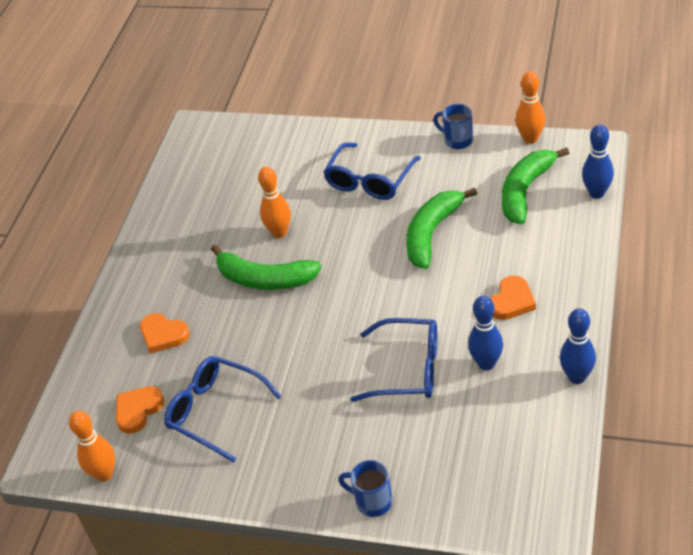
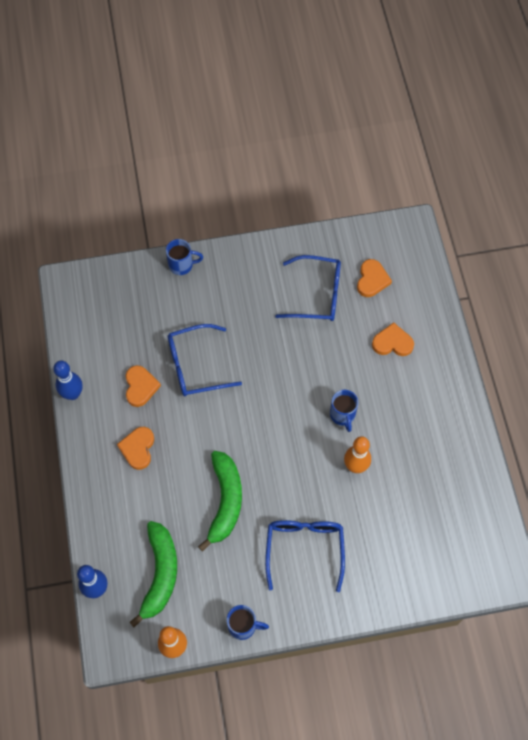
camera: 150 degrees right, 20 degrees up
orange bowling pin [69,411,115,482] -> none
green banana [211,244,322,290] -> blue mug [330,390,358,432]
blue bowling pin [468,296,503,370] -> orange heart [126,365,161,407]

